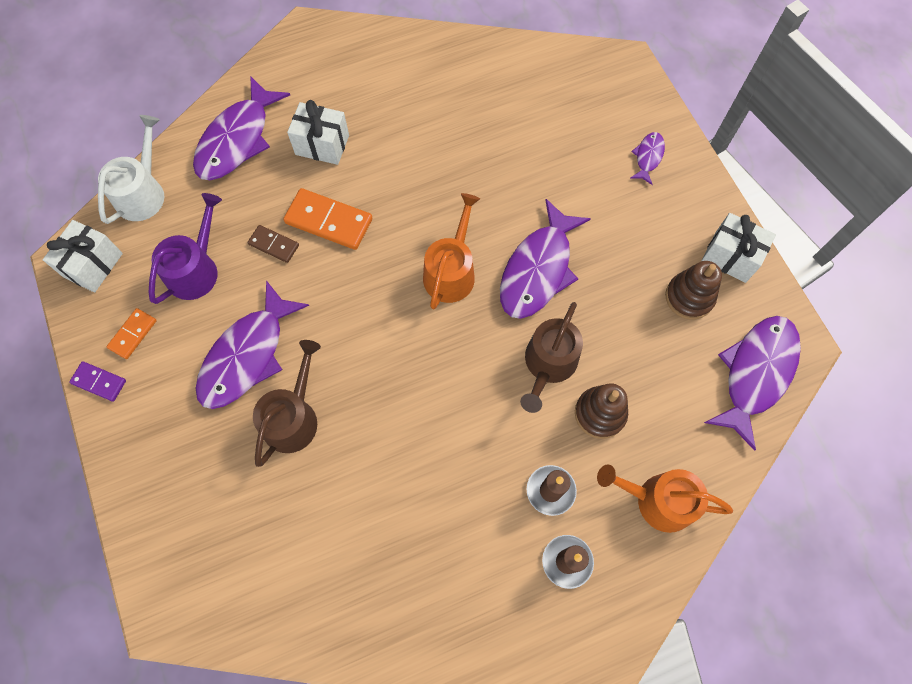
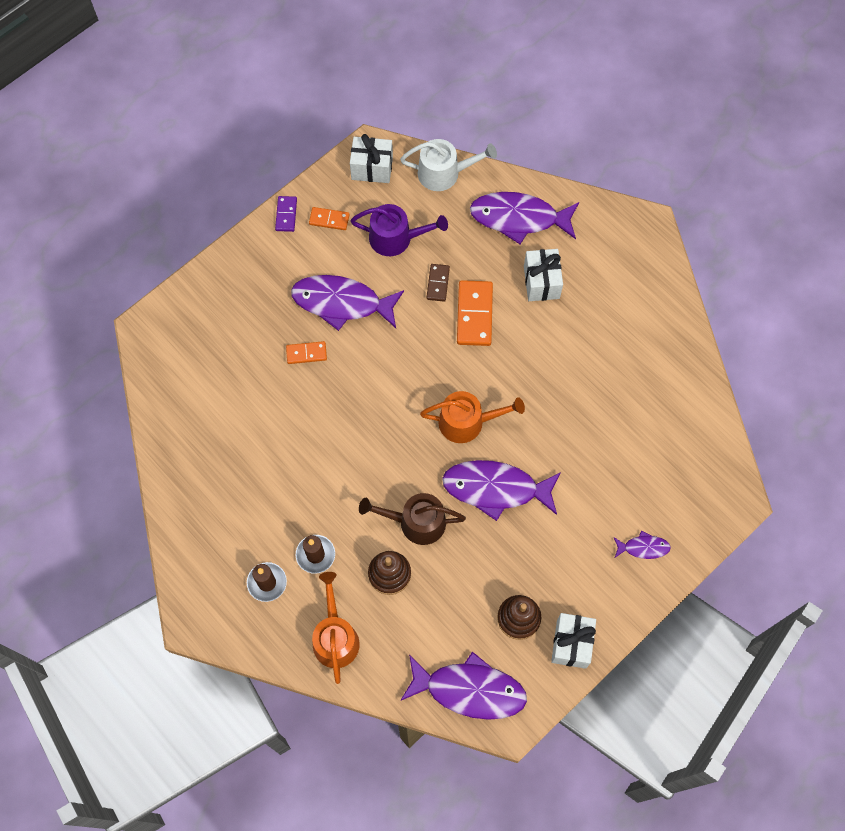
camera: 70 degrees right, 0 degrees up
brown watering can [253,340,321,467] -> orange domino [286,341,327,364]

